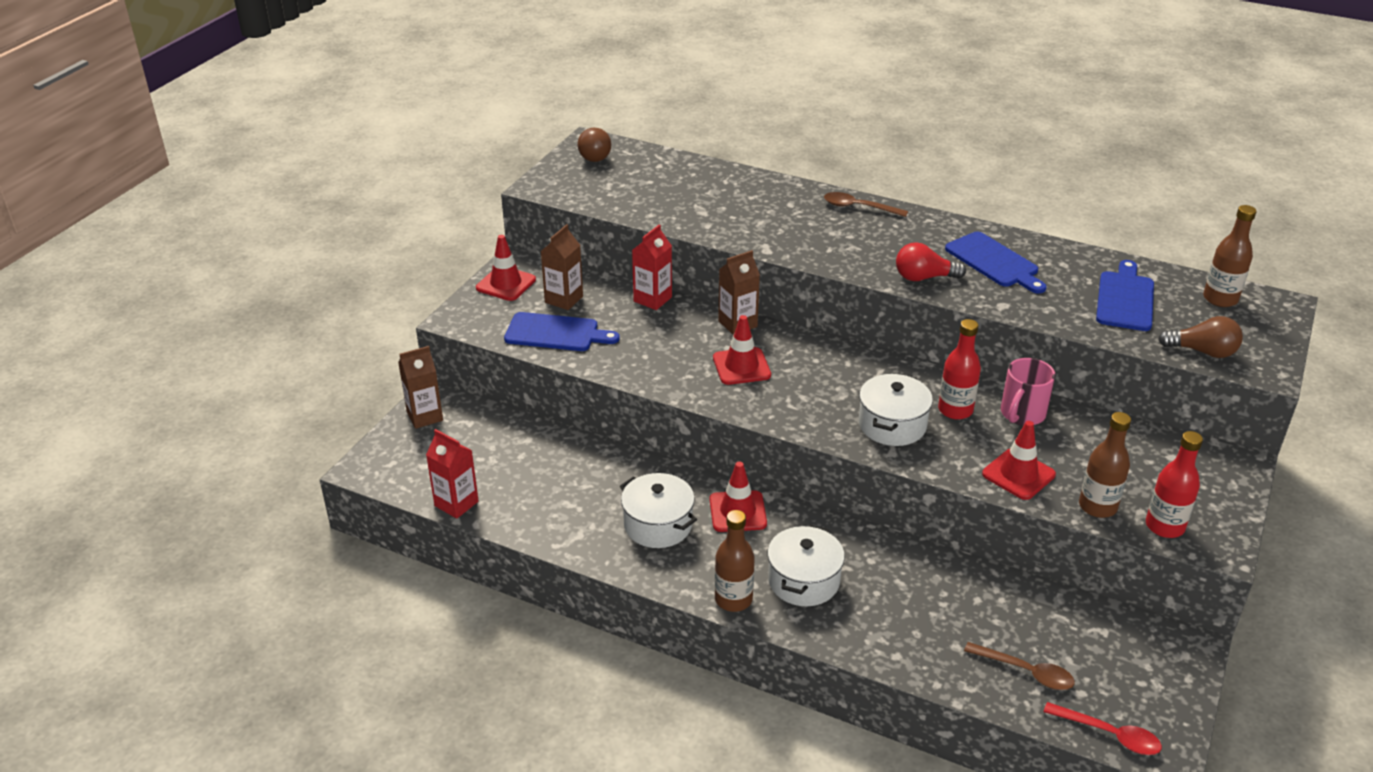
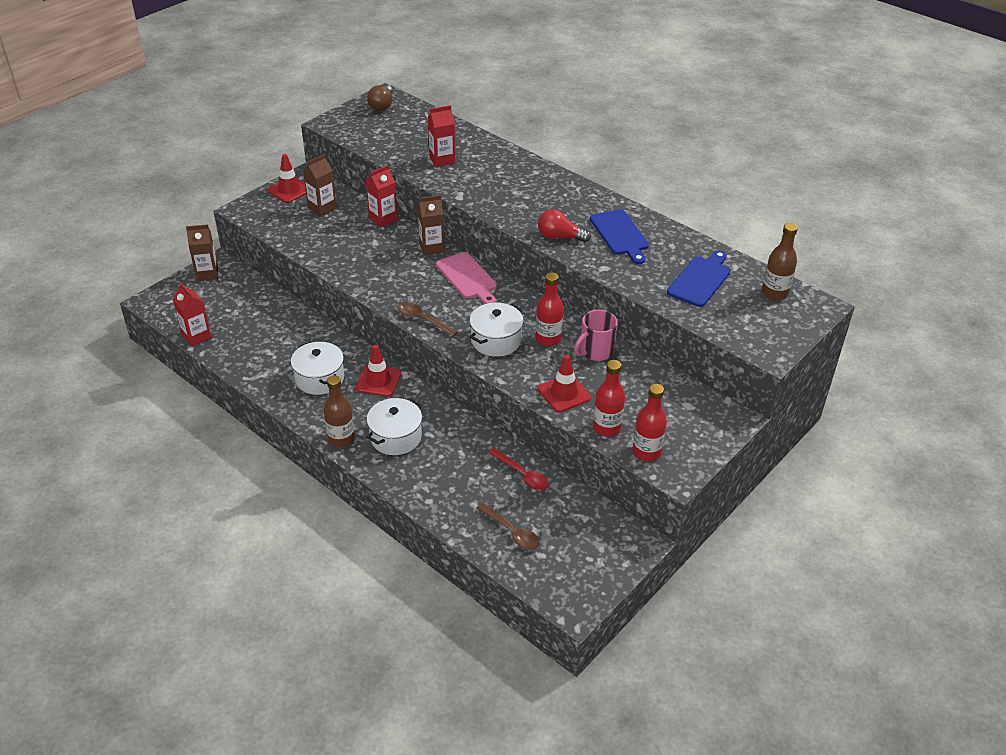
camera: 15 degrees right, 5 degrees up
blue cutting board [504,312,620,351] -> none
red traffic cone [713,315,771,385] -> none
brown spoon [824,192,908,217] -> brown spoon moved to [398,302,458,337]
red spoon [1044,702,1162,755] -> red spoon moved to [488,448,549,491]
brown bottle [1079,412,1131,518] -> red bottle [593,360,625,437]
brown light bulb [1158,316,1243,358] -> none
none -> red carton [428,105,455,167]
none -> pink cutting board [436,252,497,304]

